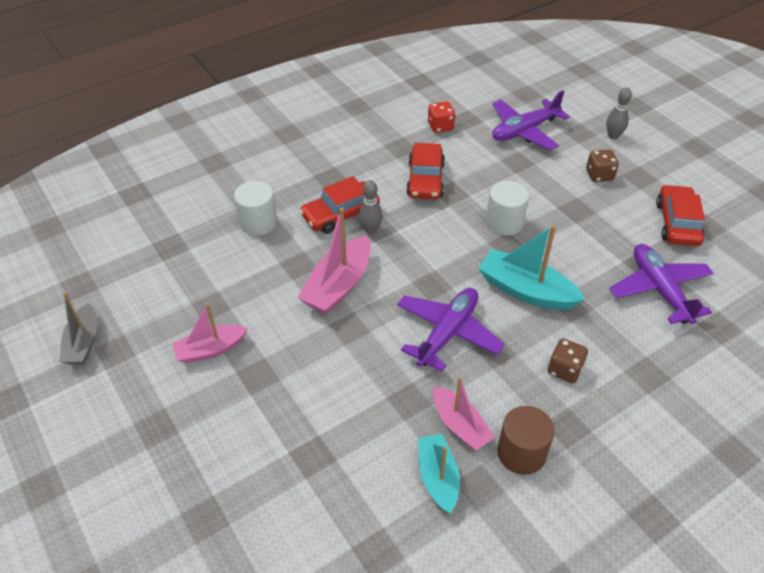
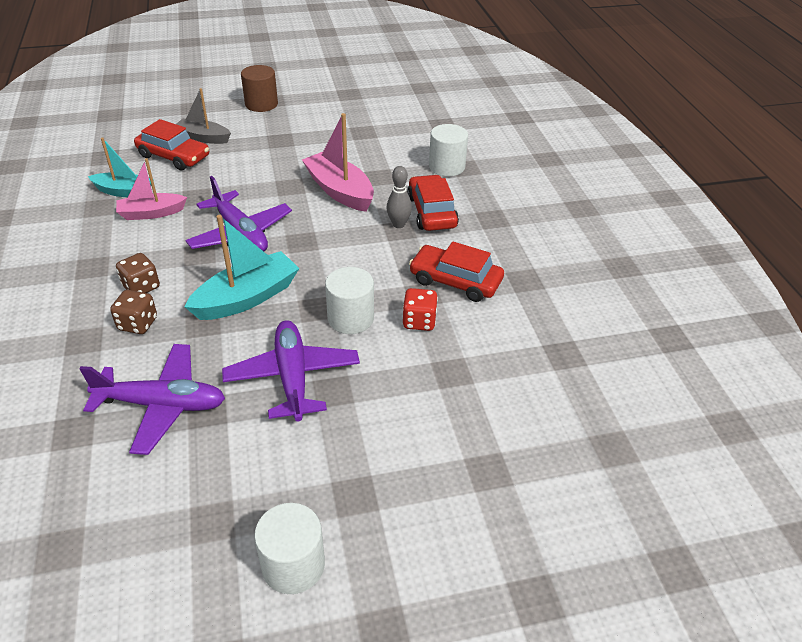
camera: 110 degrees right, 5 degrees down
grey boat [59,292,97,365] -> grey boat moved to [176,88,231,144]
pink boat [172,303,248,364] -> none
red dice [428,101,455,133] -> red dice moved to [403,288,438,331]
purple plane [492,90,570,150] -> purple plane moved to [222,320,360,421]
brown cylinder [497,406,555,475] -> brown cylinder moved to [241,65,278,112]
brown dice [586,150,619,182] -> brown dice moved to [110,290,157,334]
grey bowling pin [606,88,632,140] -> none
red car [656,185,705,246] -> red car moved to [134,119,209,170]
none -> white cylinder [254,503,325,594]

